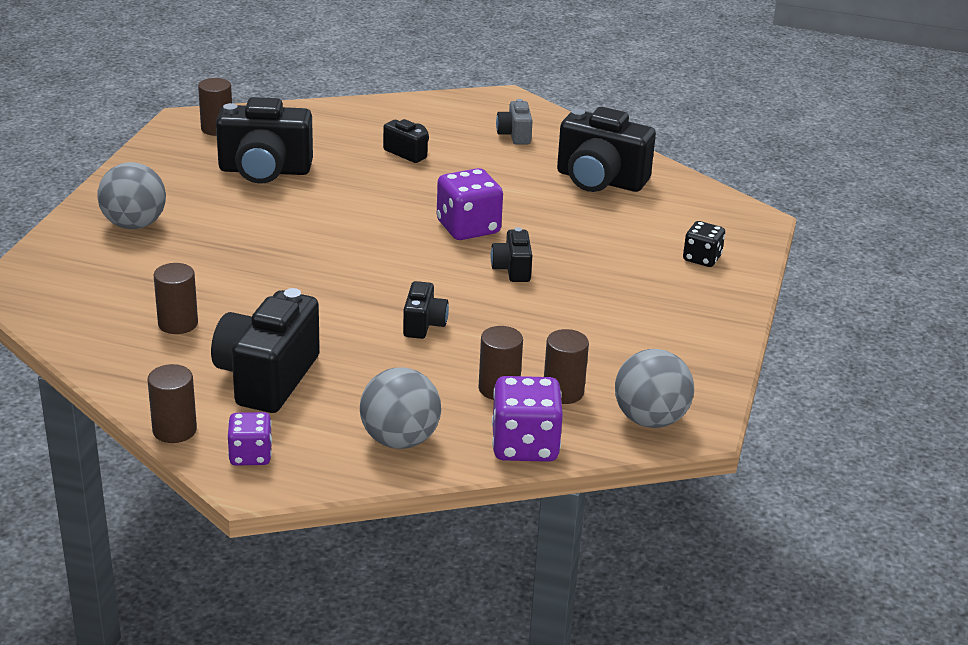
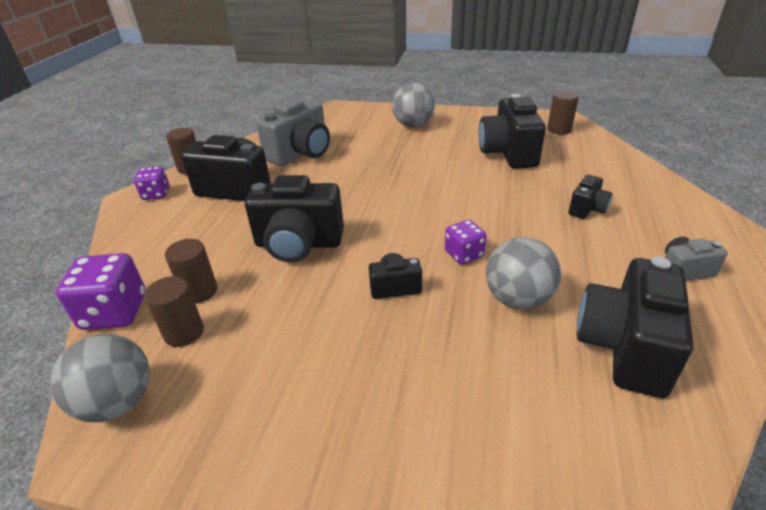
camera: 90 degrees right, 5 degrees up
brown cylinder [153,263,198,334] -> grey camera [256,98,330,166]
grey ball [360,367,441,449] -> grey ball moved to [486,237,561,310]
black camera [403,281,449,339] -> black camera [245,175,344,263], size x1.97
purple dice [437,168,503,240] -> purple dice [445,220,487,265], size x0.61
black dice [683,221,725,267] -> none

